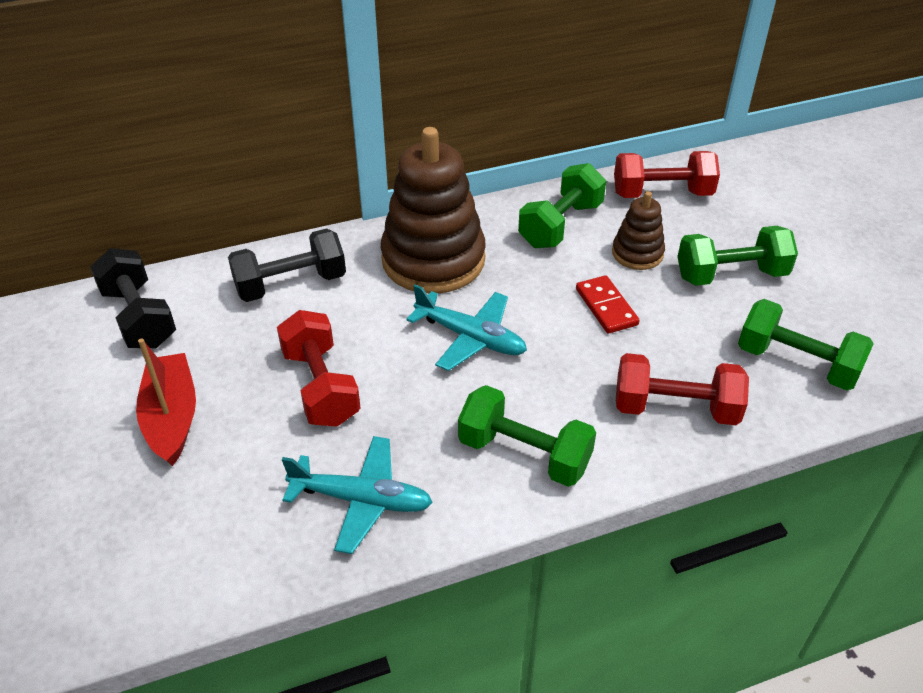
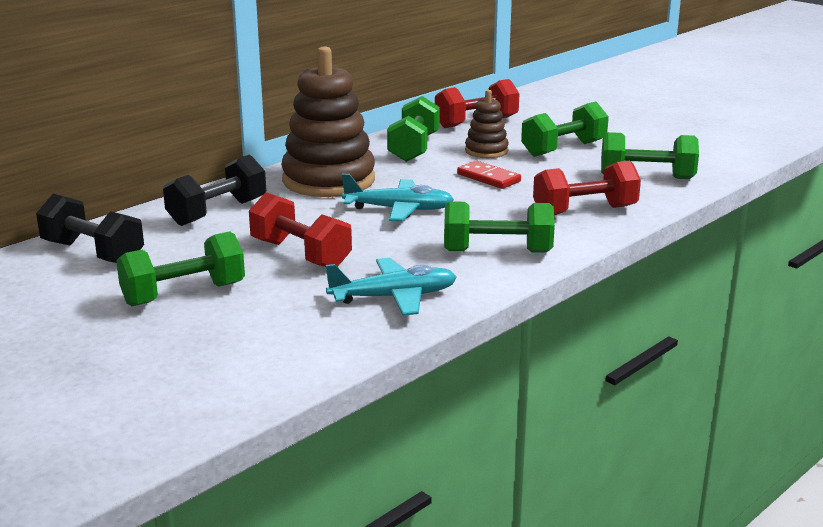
camera: 25 degrees left, 20 degrees down
red boat [136,338,196,466] -> green dumbbell [116,231,245,306]

